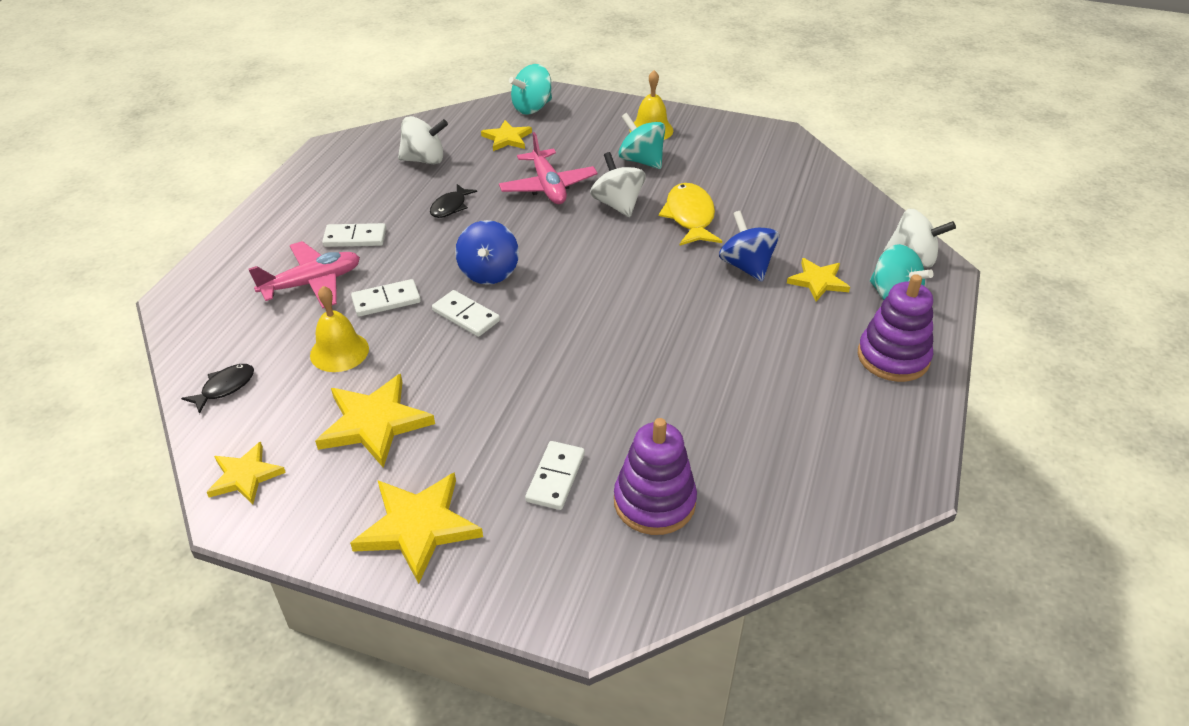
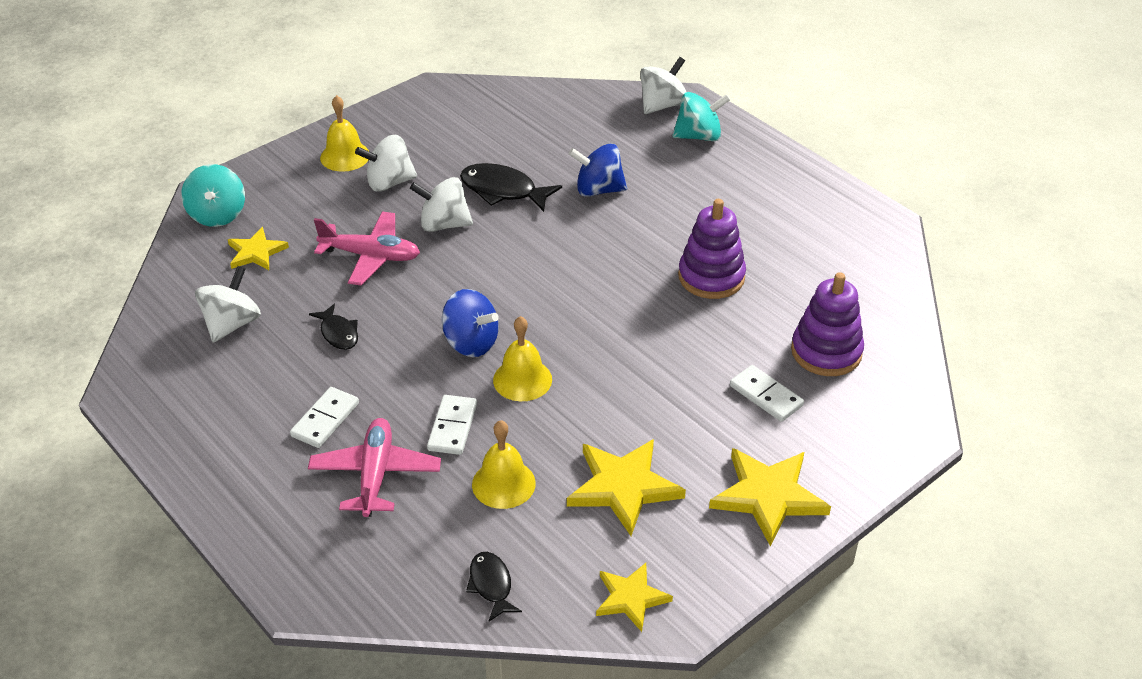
camera: 60 degrees left, 0 degrees up
white domino [432,290,500,337] -> yellow bell [493,316,552,401]
turquoise spinning top [618,113,665,169] -> white spinning top [355,135,417,192]
yellow fish [659,183,722,245] -> black fish [460,163,562,212]
yellow star [787,258,850,302] -> none
purple stacking toy [858,274,933,382] -> purple stacking toy moved to [678,199,746,299]

